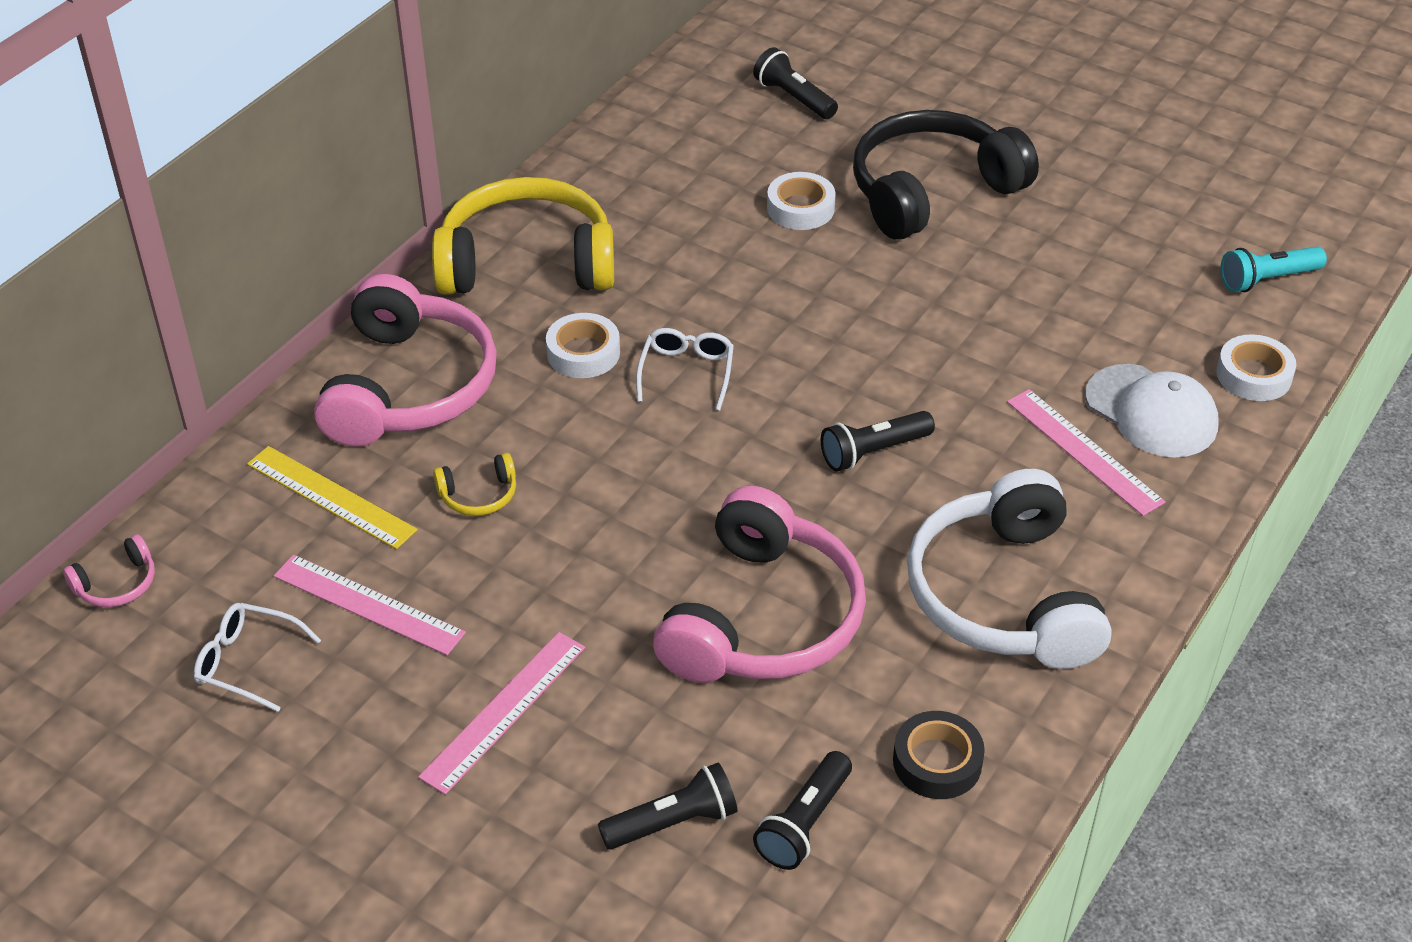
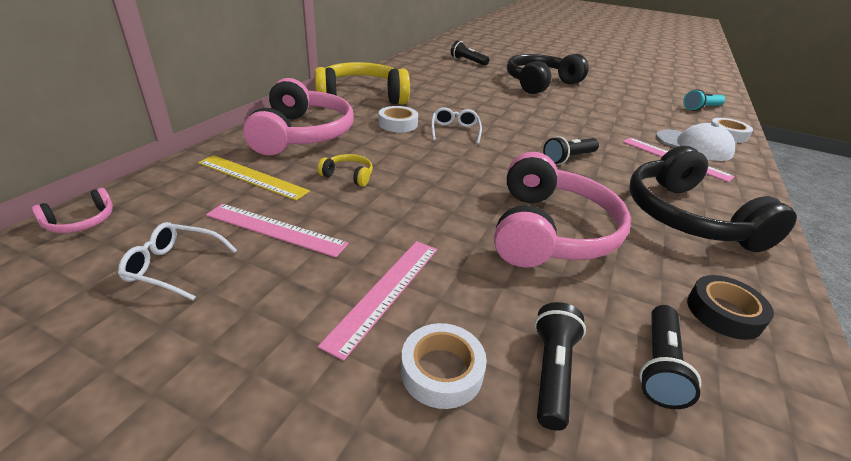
camera: 10 degrees left, 10 degrees down
yellow headphones [433,453,516,516] -> yellow headphones turned 135 degrees counterclockwise [318,154,373,187]
black flashlight [598,763,738,850] -> black flashlight turned 45 degrees counterclockwise [534,302,586,431]
white tape [767,172,836,230] -> white tape moved to [401,323,487,409]
white headphones [907,469,1112,669] -> black headphones [629,146,797,252]

